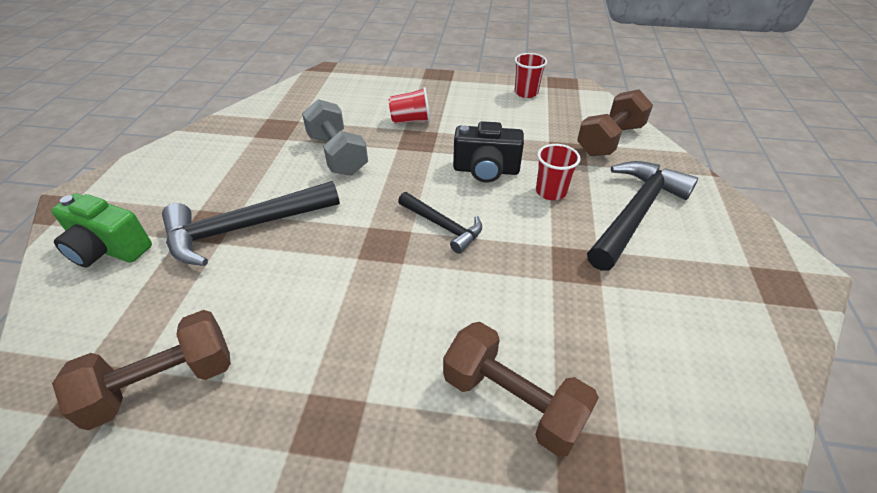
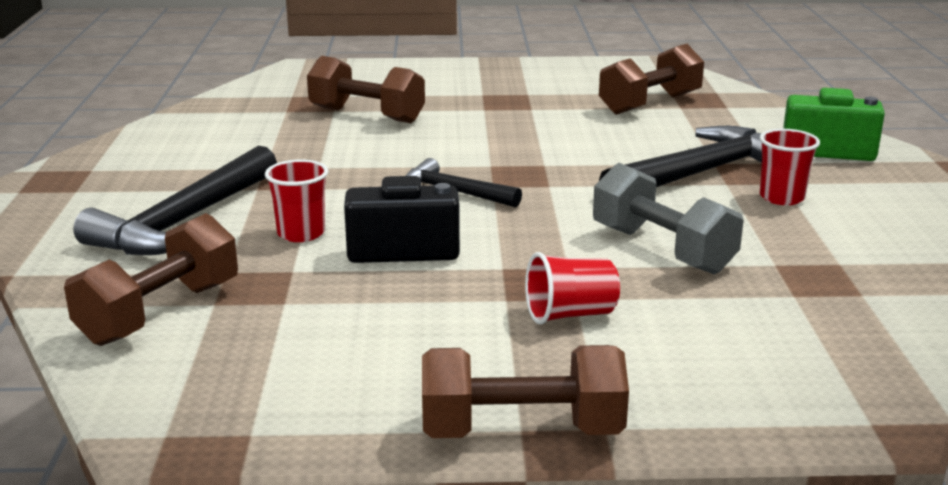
camera: 170 degrees right, 20 degrees down
red cup [514,53,547,98] -> red cup moved to [760,129,820,205]
none -> brown dumbbell [422,345,629,438]

